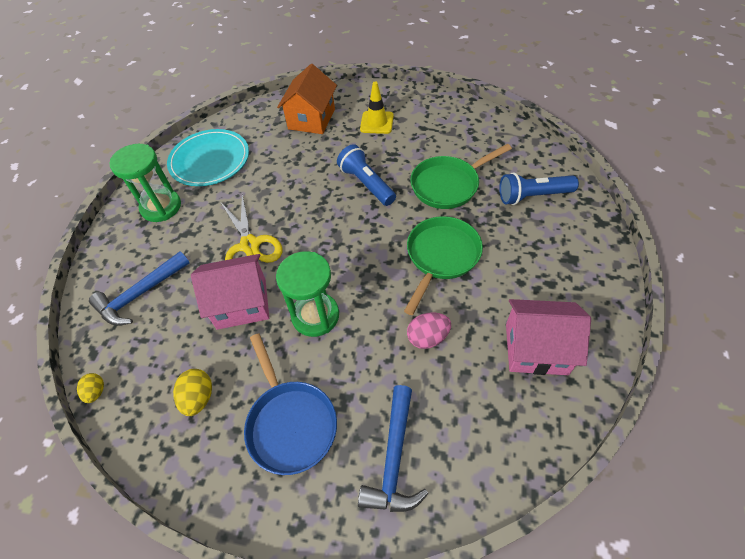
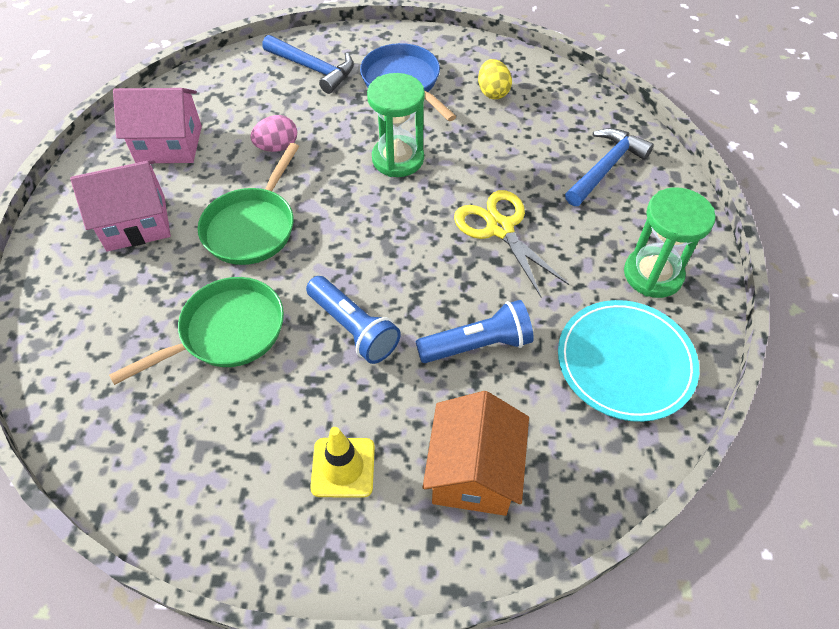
camera: 170 degrees right, 0 degrees up
yellow egg [77,373,104,403] -> none
pink house [191,254,269,330] -> pink house moved to [70,160,171,252]
blue hammer [358,385,428,512] -> blue hammer turned 120 degrees clockwise [262,35,354,94]
blue flashlight [499,172,579,205] -> blue flashlight moved to [416,300,534,363]

